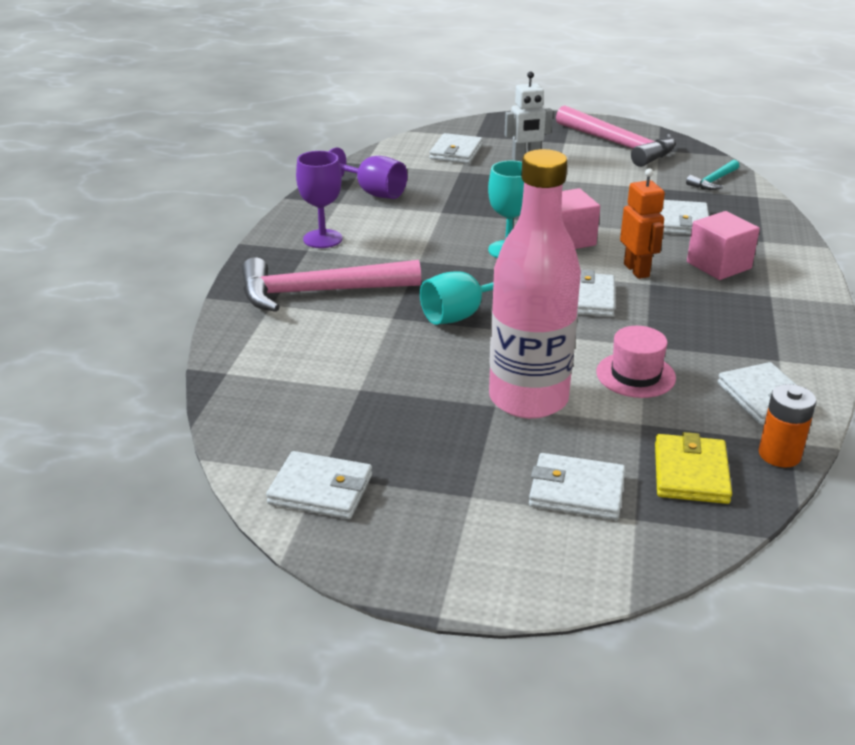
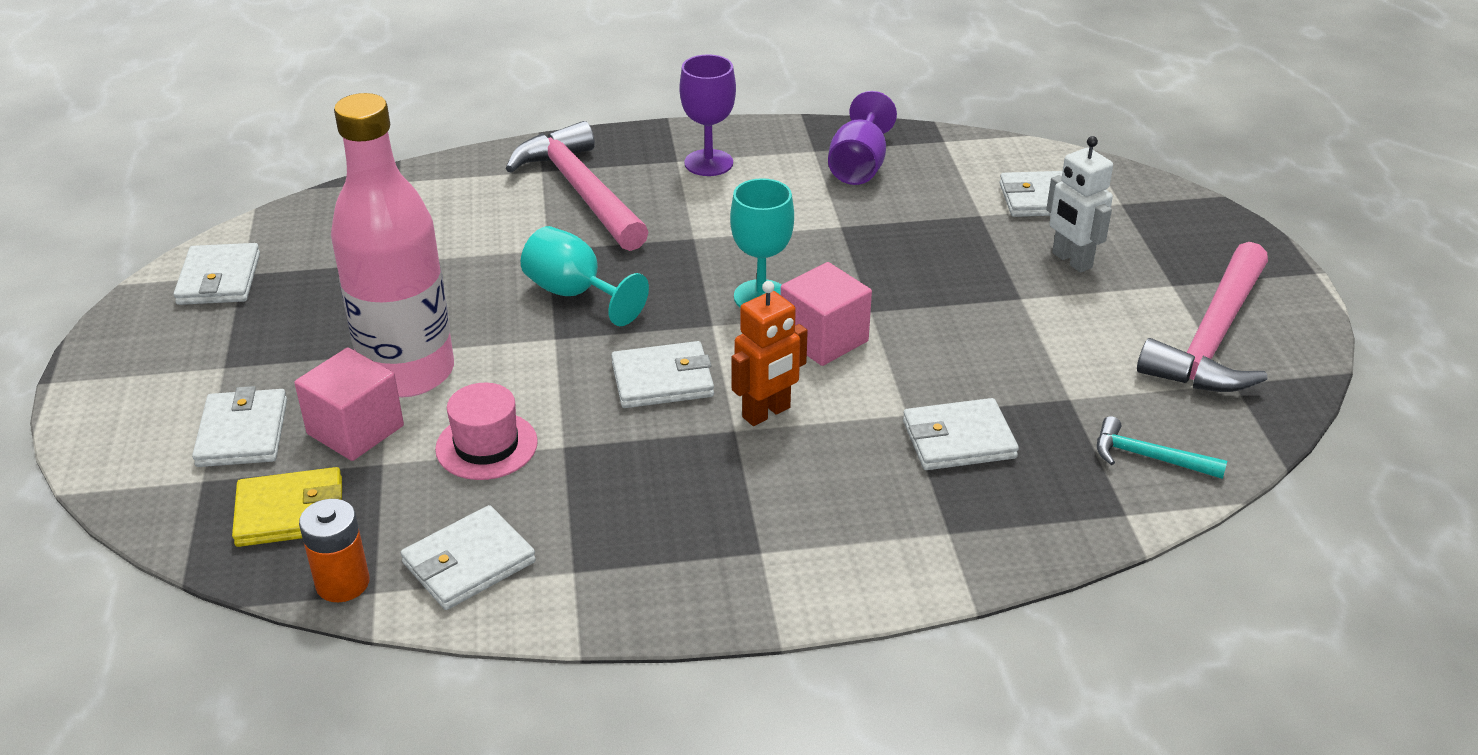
camera: 70 degrees right, 5 degrees up
pink cube [687,211,760,280] -> pink cube moved to [295,347,404,461]

